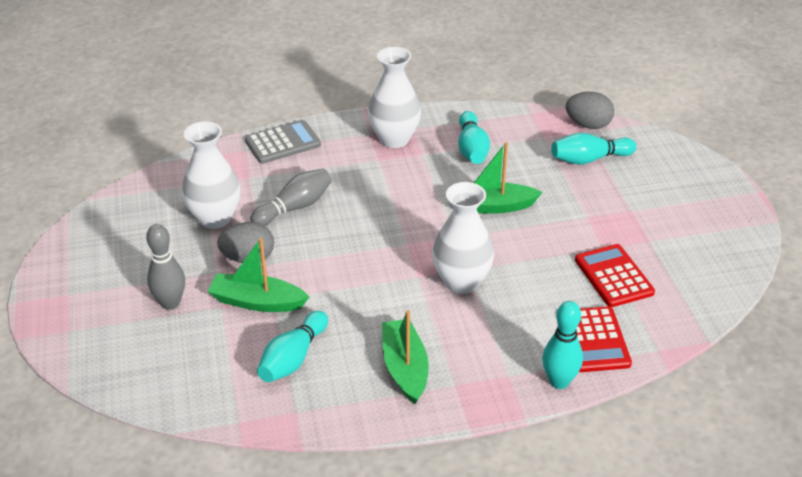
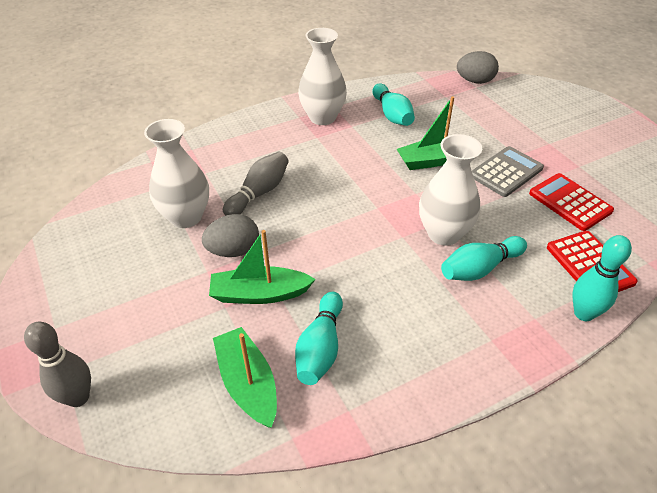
camera: 15 degrees left, 5 degrees up
grey bowling pin [146,224,185,310] -> grey bowling pin moved to [24,322,91,407]
grey calculator [245,120,321,164] -> grey calculator moved to [472,146,544,197]
green boat [382,310,429,404] -> green boat moved to [213,327,277,428]
turquoise bowling pin [551,133,637,165] -> turquoise bowling pin moved to [441,236,527,281]

